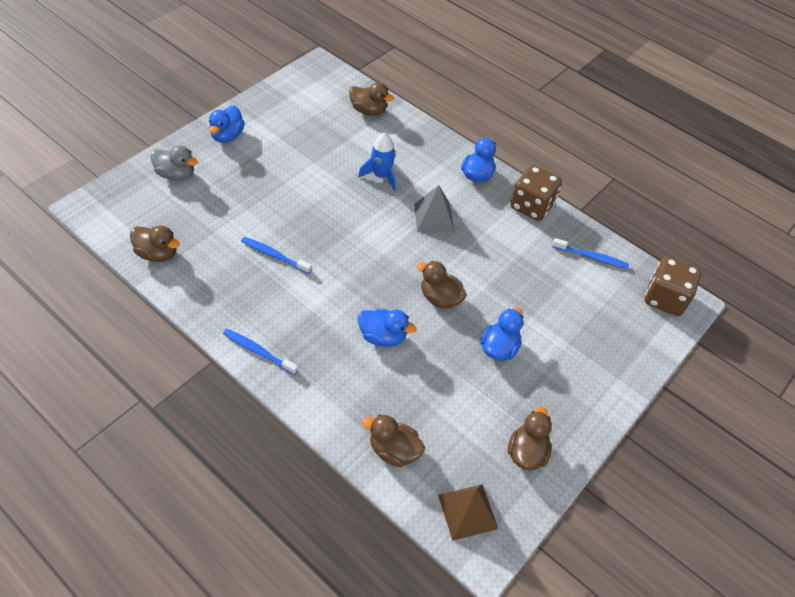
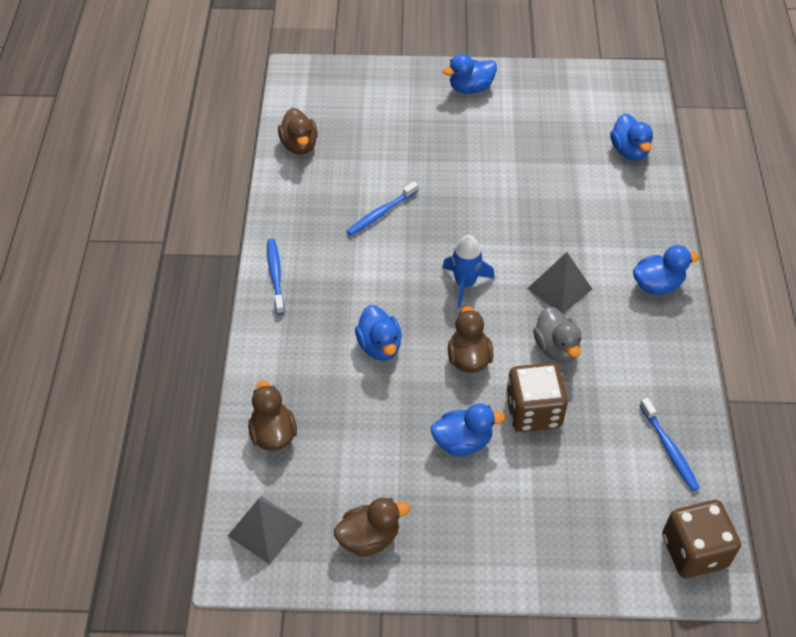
camera: 55 degrees right, 0 degrees up
grey duck [150,145,198,181] -> grey duck moved to [533,307,581,363]
blue toothbrush [241,237,312,274] -> blue toothbrush turned 120 degrees counterclockwise [346,182,418,236]
brown duck [349,82,394,116] -> blue duck [610,113,653,161]
blue rocket [358,133,396,191] -> blue rocket moved to [442,235,494,308]
brown pyramid [438,484,498,541] -> grey pyramid [228,496,303,564]
brown dice [510,165,562,221] -> brown dice moved to [506,363,568,432]

